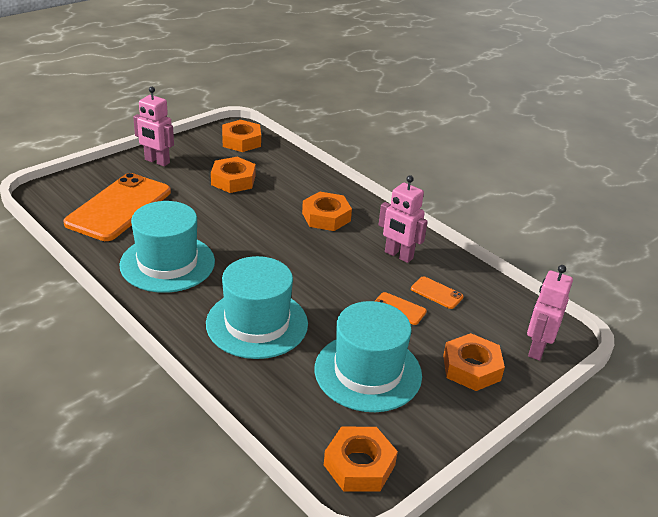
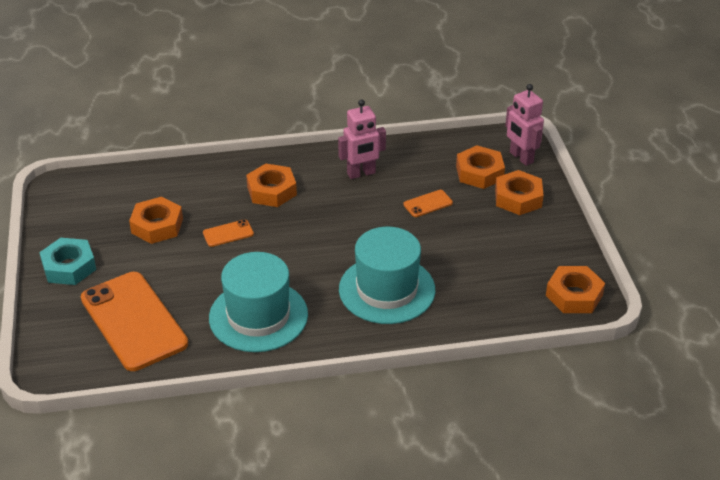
camera: 55 degrees left, 5 degrees up
pink robot [133,87,174,166] -> turquoise nut [39,238,96,285]
orange nut [222,120,261,152] -> orange nut moved to [456,145,505,189]
turquoise hat [314,301,422,412] -> none
orange phone [411,276,464,309] -> orange phone moved to [203,219,254,247]

